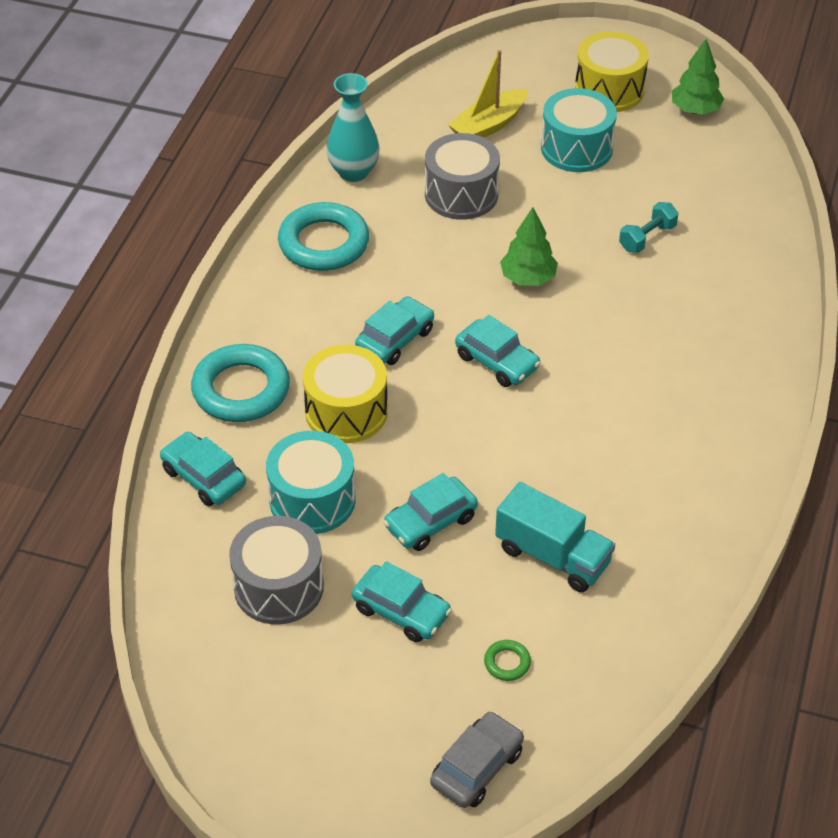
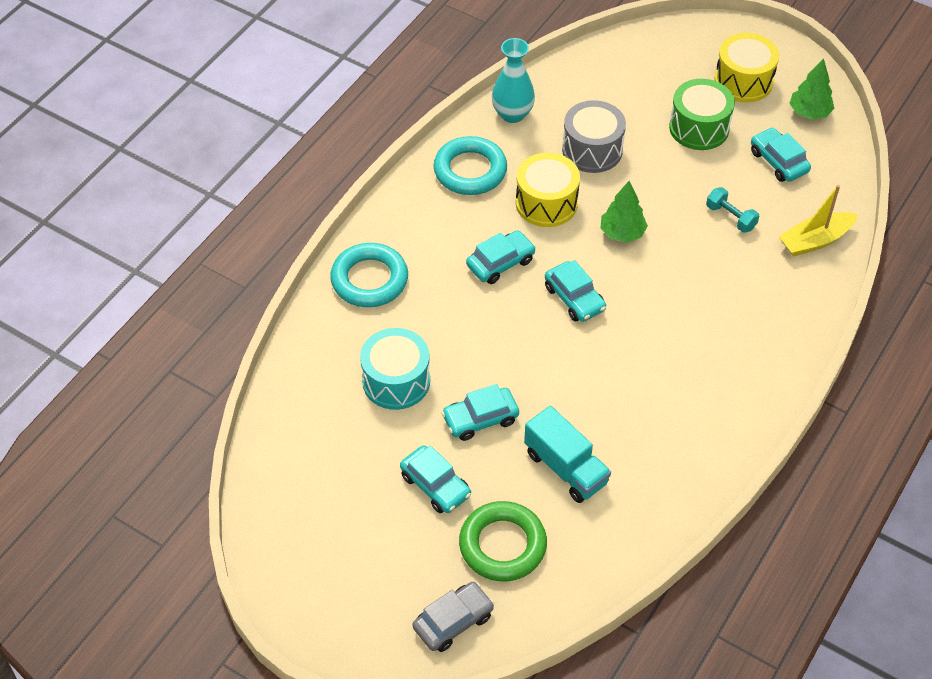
camera: 15 degrees right, 5 degrees up
turquoise car [160,432,246,506] -> turquoise car moved to [751,127,811,182]
grey drum [229,516,324,624] -> none
yellow drum [303,345,388,443] -> yellow drum moved to [516,153,580,227]
yellow boat [447,50,528,138] -> yellow boat moved to [779,185,858,257]
green ring [484,640,531,681] -> green ring [459,501,547,581], size x2.39
turquoise drum [541,88,617,172] -> green drum [669,79,735,150]
turquoise dumbbell [619,202,679,253] -> turquoise dumbbell turned 75 degrees clockwise [706,187,759,233]

